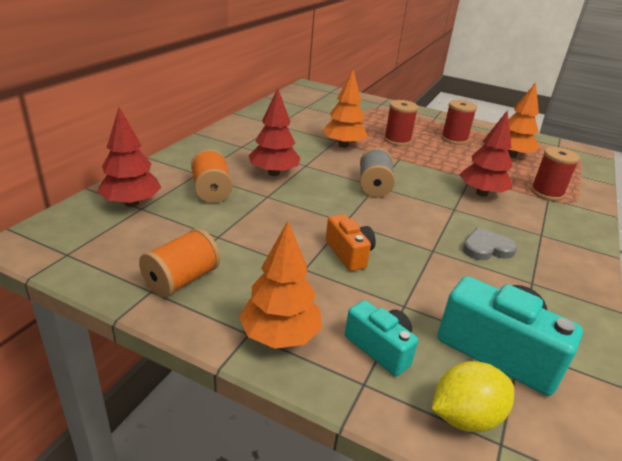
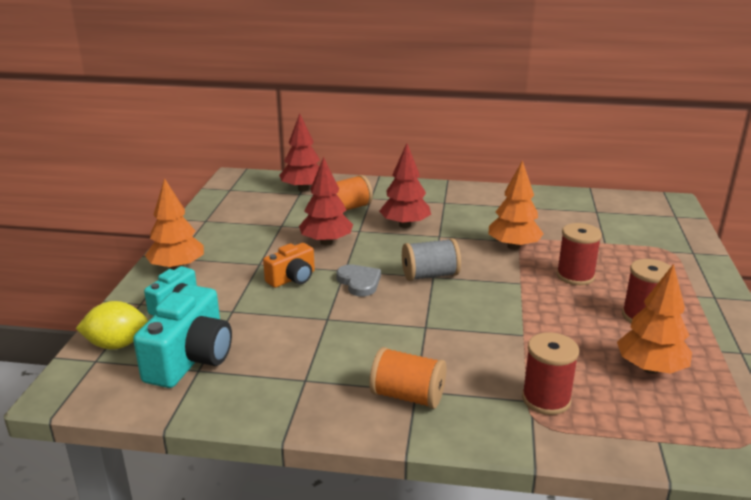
camera: 75 degrees right, 5 degrees down
orange spool [139,228,220,298] -> orange spool moved to [369,347,447,409]
yellow lemon [432,361,514,432] -> yellow lemon turned 60 degrees counterclockwise [75,301,148,349]
red tree [460,110,513,197] -> red tree moved to [299,157,353,245]
grey heart [463,228,517,260] -> grey heart moved to [336,264,381,297]

